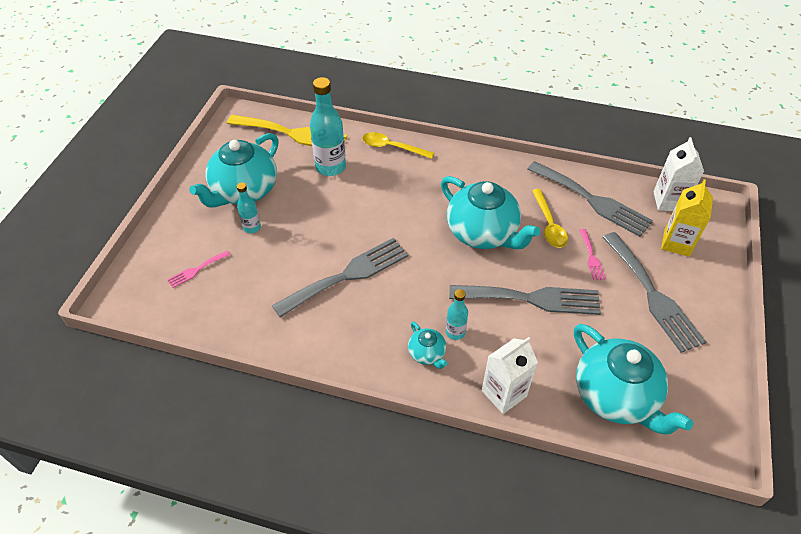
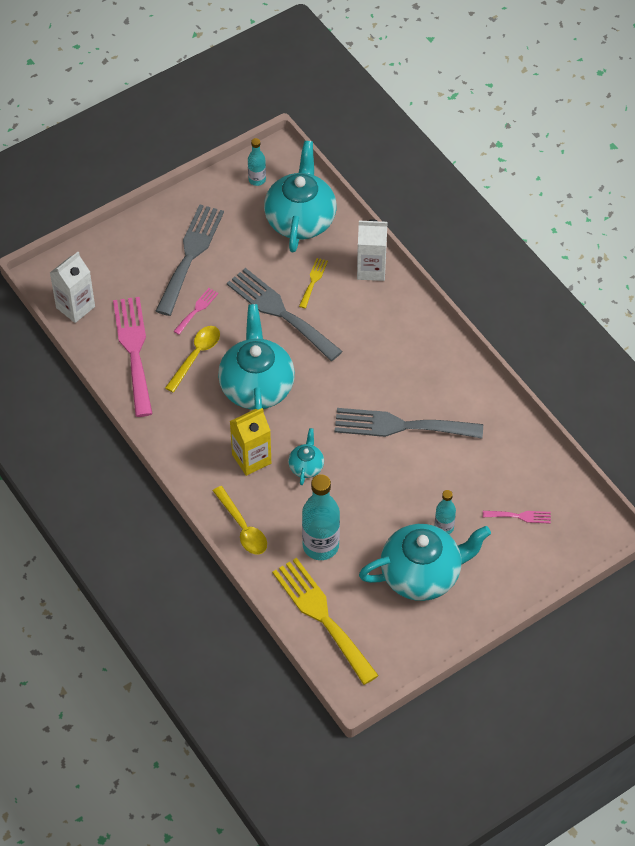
camera: 140 degrees left, 5 degrees up
turquoise teapot [408,321,447,369] -> turquoise teapot moved to [288,428,324,485]
turquoise bottle [446,289,468,340] -> turquoise bottle moved to [248,138,266,186]
grey fork [527,161,653,237] -> pink fork [113,297,153,417]
yellow carton [661,179,713,257] -> yellow carton moved to [230,408,271,476]
none -> yellow fork [299,258,328,308]

